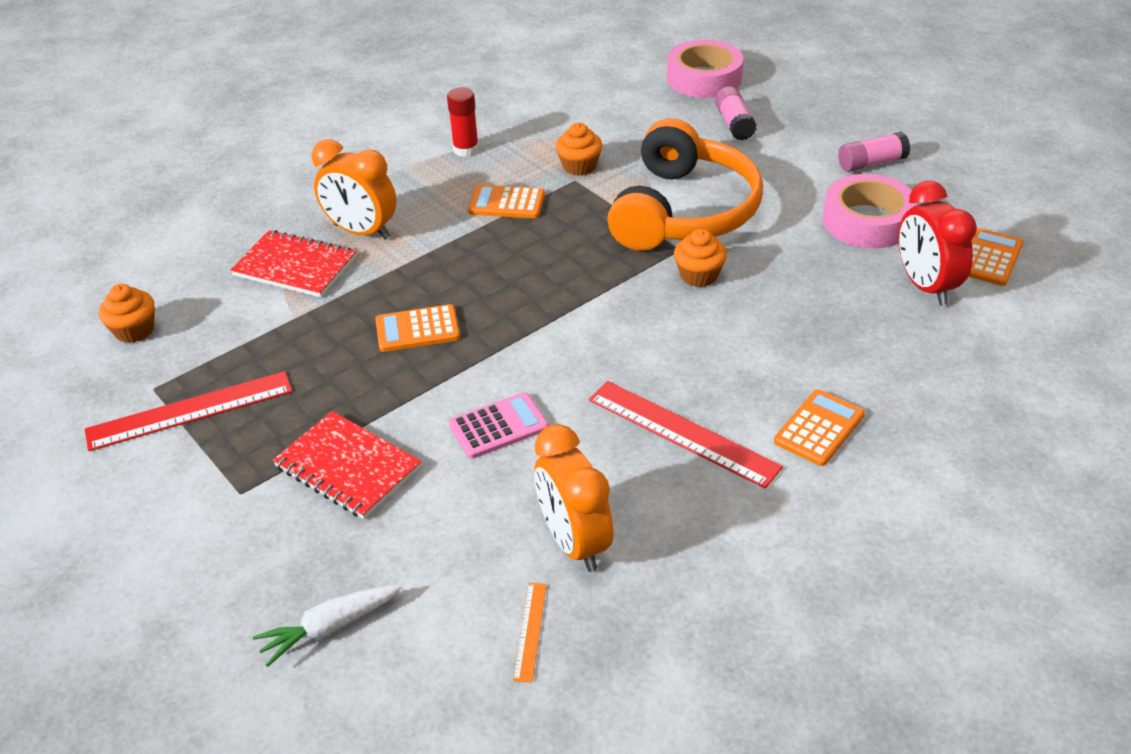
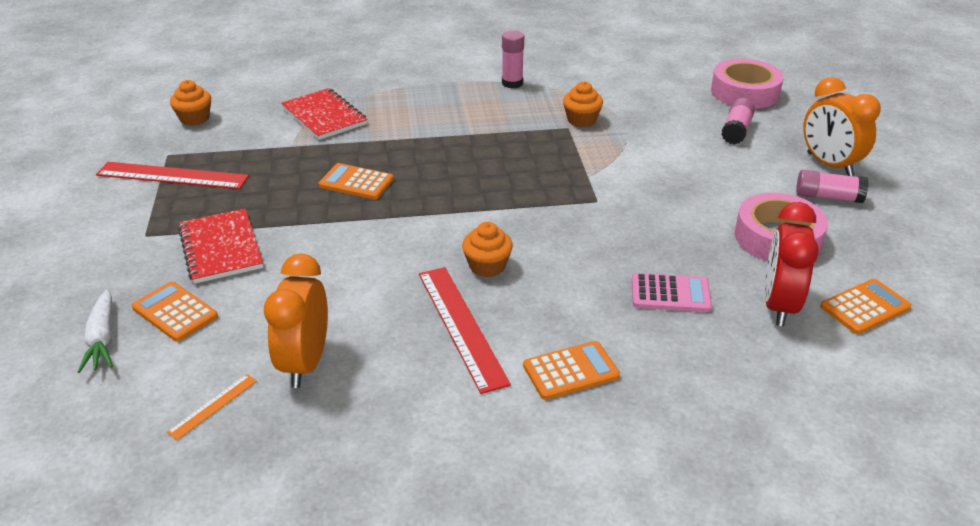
camera: 30 degrees right, 5 degrees down
white carrot [253,585,403,667] -> white carrot turned 105 degrees counterclockwise [78,289,113,373]
orange clock [312,139,397,240] -> orange clock moved to [803,77,881,176]
red glue stick [447,87,479,157] -> pink glue stick [502,31,524,88]
pink calculator [449,392,549,459] -> pink calculator moved to [632,273,712,312]
orange calculator [468,185,545,218] -> orange calculator moved to [132,281,218,342]
orange headphones [608,118,763,251] -> none
orange cupcake [674,229,727,287] -> orange cupcake moved to [462,222,513,277]

